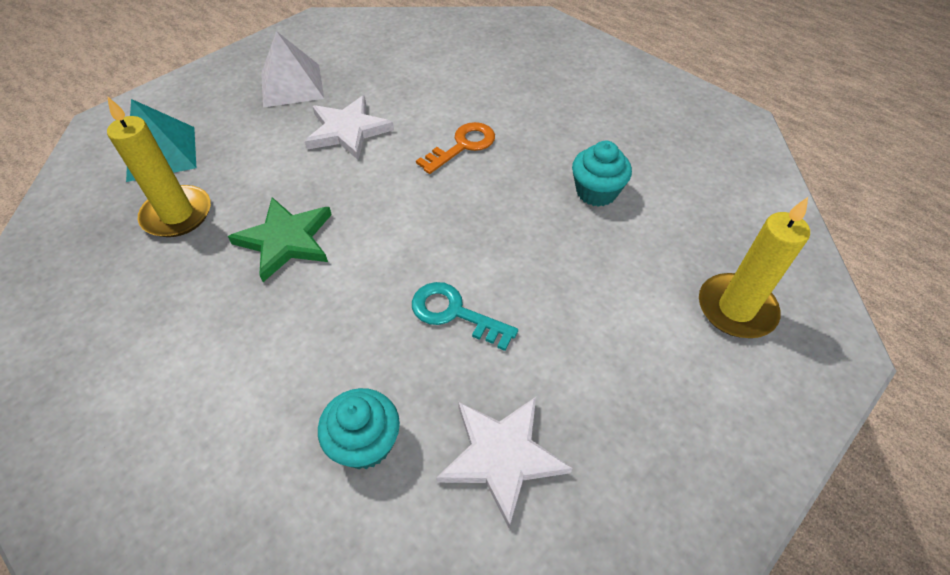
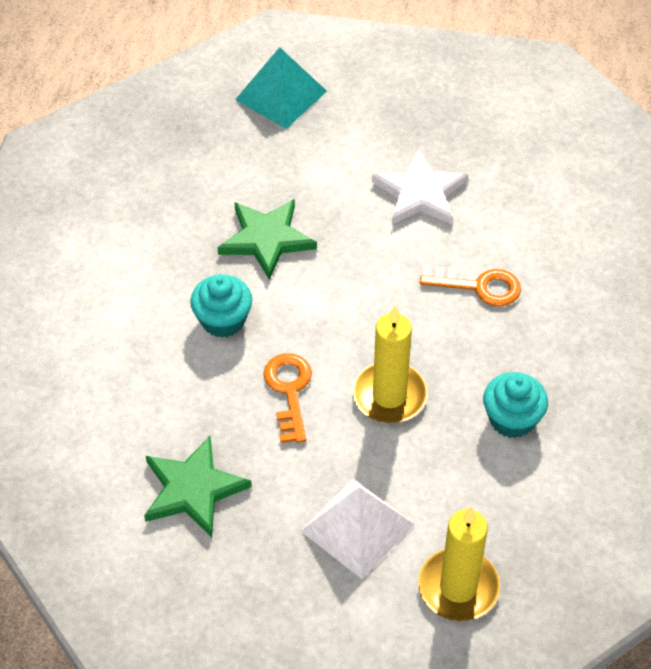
camera: 55 degrees right, 0 degrees up
yellow candle [107,96,211,237] -> yellow candle moved to [352,306,427,423]
white pyramid [261,31,324,108] -> white pyramid moved to [301,479,415,579]
turquoise cupcake [318,388,400,469] -> turquoise cupcake moved to [190,274,252,338]
turquoise key [412,282,518,351] -> orange key [263,353,312,443]
white star [436,397,572,528] -> green star [144,436,252,538]

